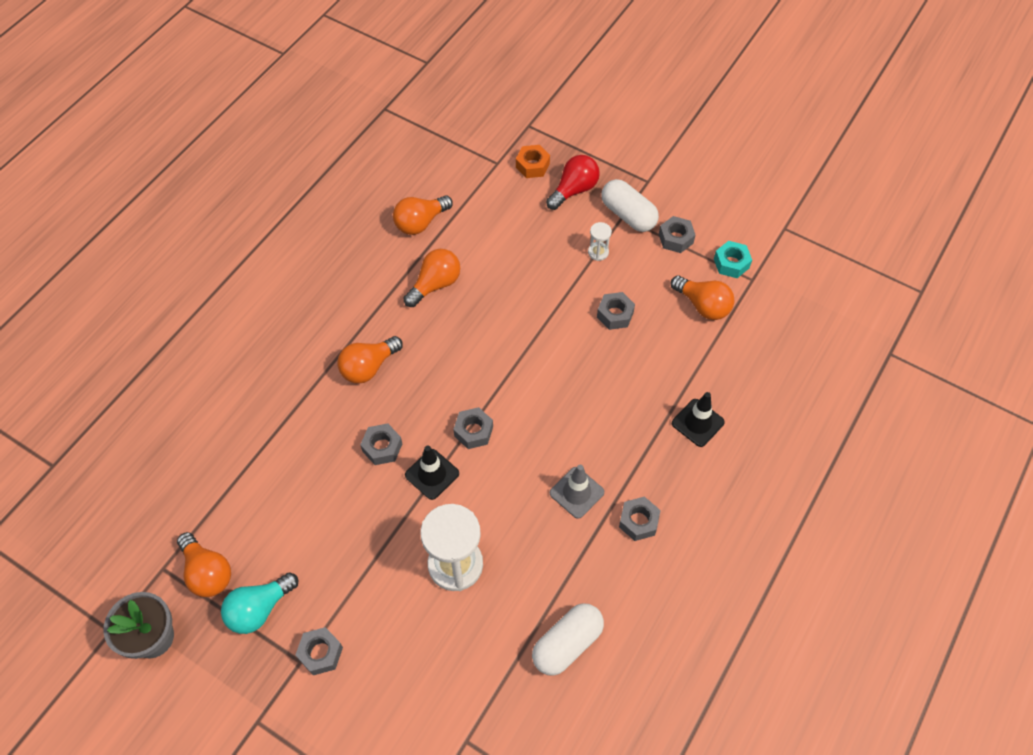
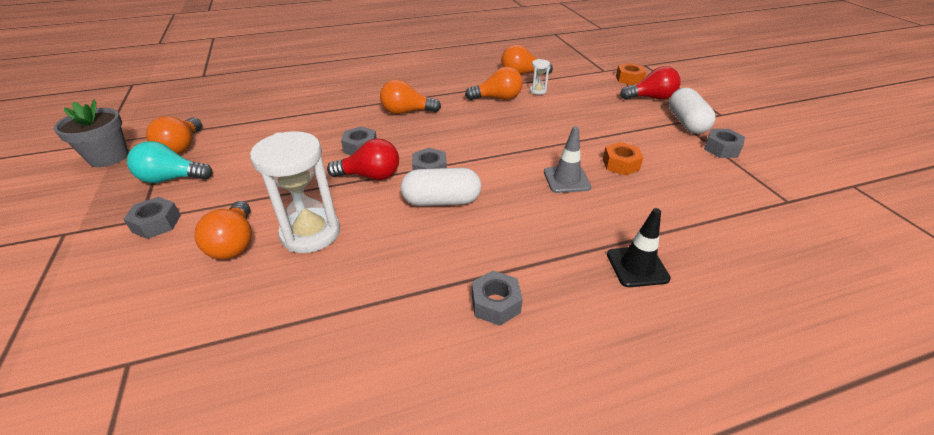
camera: 40 degrees right, 20 degrees down
black traffic cone [405,445,459,500] -> red light bulb [327,139,399,180]
white capsule [532,603,604,676] -> white capsule moved to [401,168,481,206]
grey traffic cone [550,465,604,519] -> grey traffic cone moved to [544,126,591,193]
white hourglass [588,222,612,261] -> white hourglass moved to [530,59,550,95]
grey nut [597,292,635,330] -> orange nut [603,142,643,176]
orange light bulb [671,275,735,320] -> orange light bulb moved to [195,201,252,259]
turquoise nut [714,241,752,278] -> none

